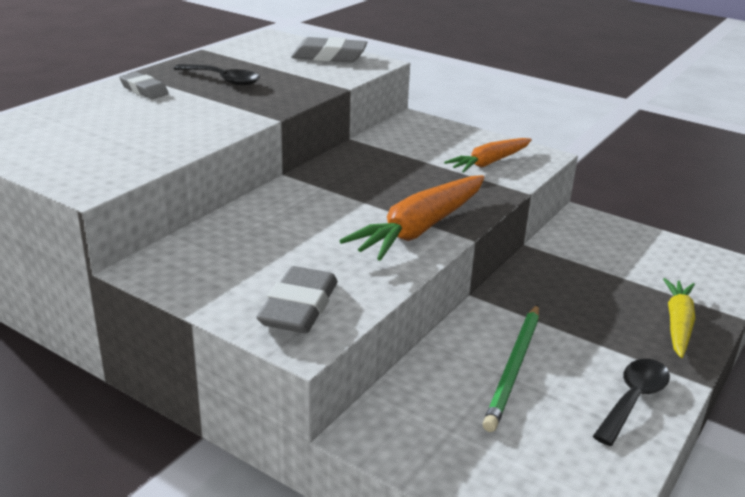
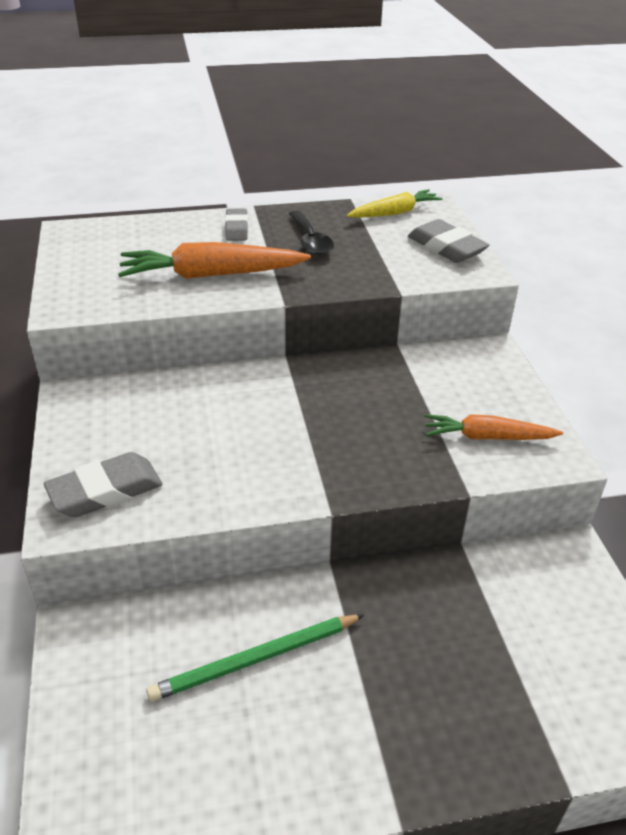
camera: 45 degrees right, 10 degrees up
orange carrot [339,175,485,261] -> orange carrot moved to [118,242,311,279]
black spoon [593,359,670,446] -> none
yellow carrot [663,278,695,358] -> yellow carrot moved to [347,189,443,218]

